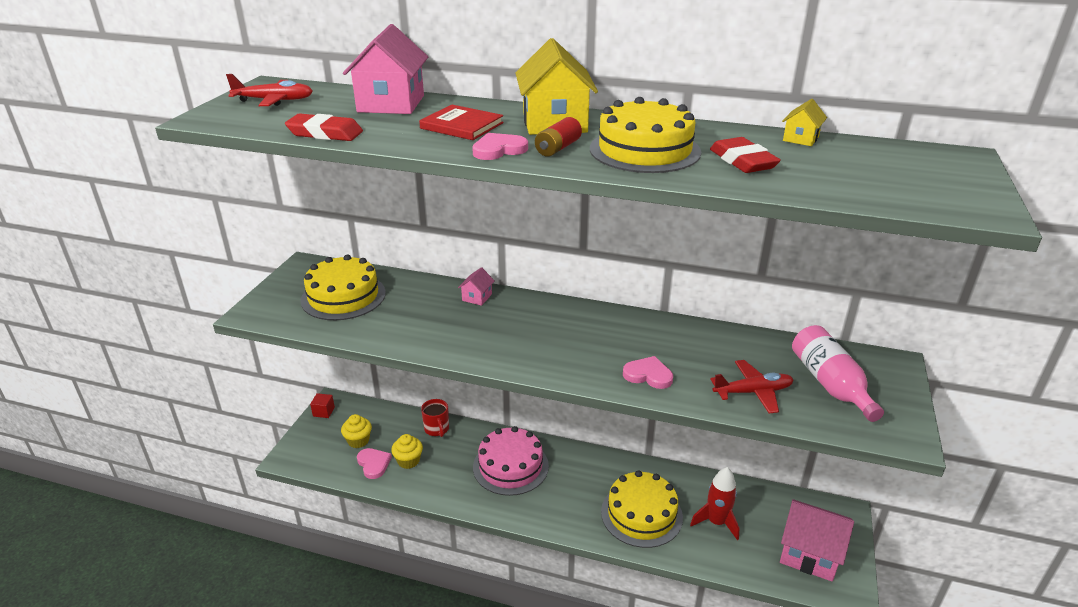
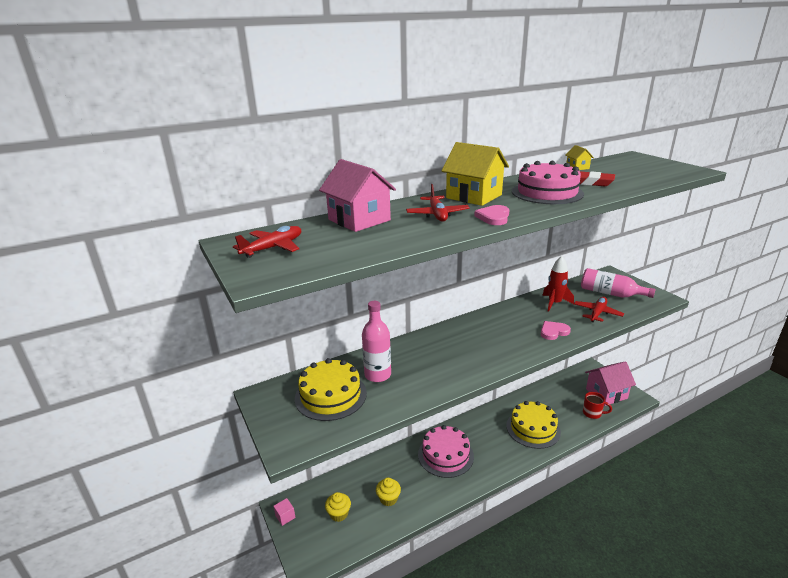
camera: 45 degrees left, 5 degrees down
red eraser [285,114,363,141] -> none
red cube [310,393,335,418] -> pink cube [274,498,296,526]
pink heart [357,448,392,479] -> none
red book [419,105,504,140] -> red plane [406,184,470,222]
red mug [421,399,449,437] -> red mug moved to [583,392,612,419]
pink house [458,267,494,306] -> none
red battery [535,117,582,157] -> none
yellow cake [590,97,701,173] -> pink cake [512,161,584,204]
red rocket [690,467,740,540] -> red rocket moved to [542,256,574,312]
none -> pink bottle [362,301,391,382]

